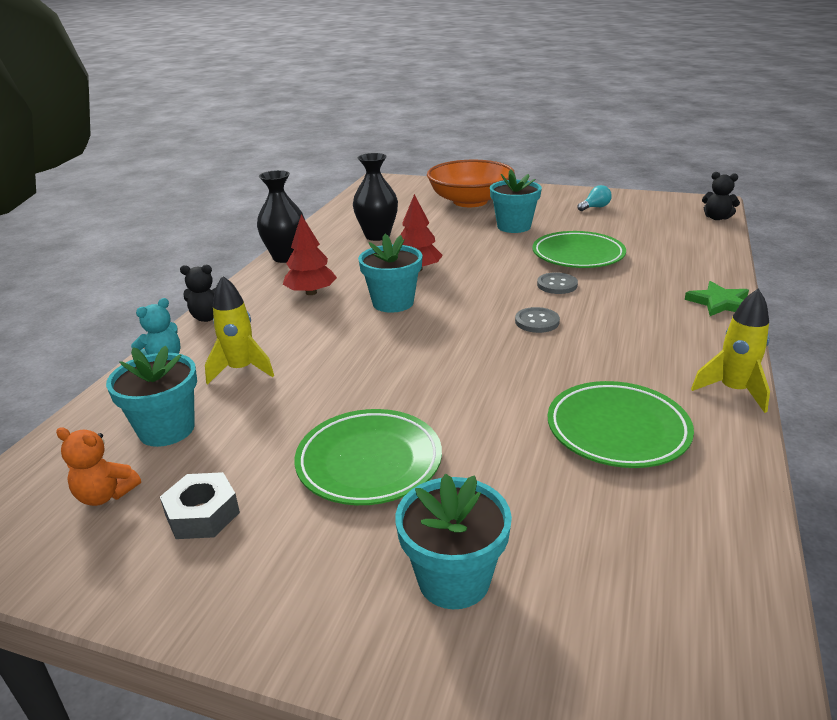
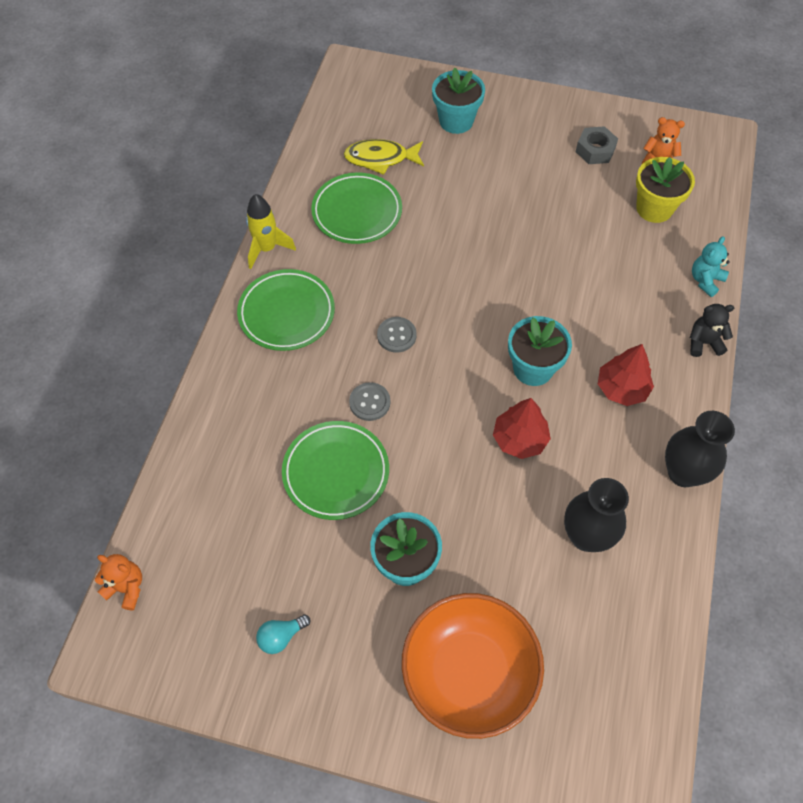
camera: 175 degrees right, 30 degrees up
turquoise flower pot [106,346,197,447] -> yellow flower pot [636,157,695,223]
yellow rocket [205,276,274,385] -> none
green plate [295,409,442,505] -> green plate moved to [237,269,335,351]
green star [685,281,749,316] -> none
black teddy bear [702,172,740,220] -> orange teddy bear [95,554,142,610]
none -> yellow fish [344,139,424,175]

